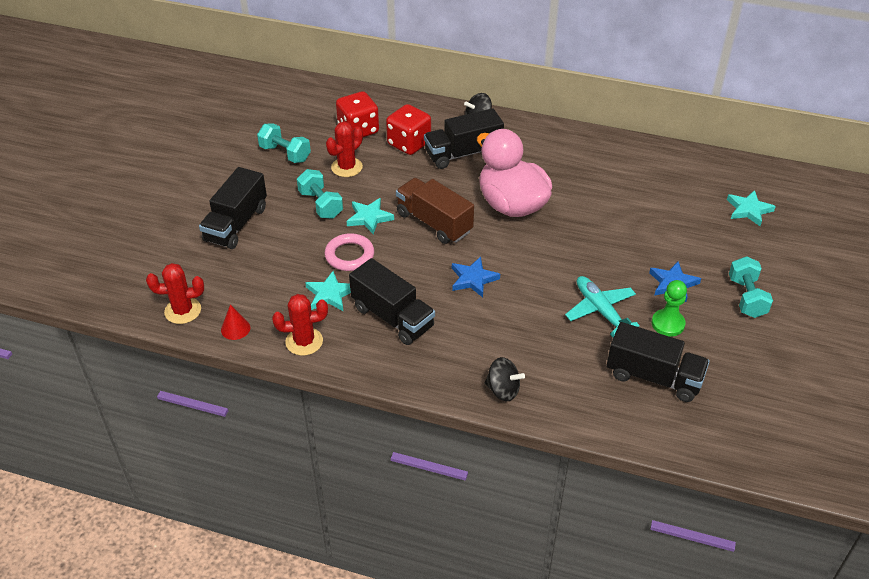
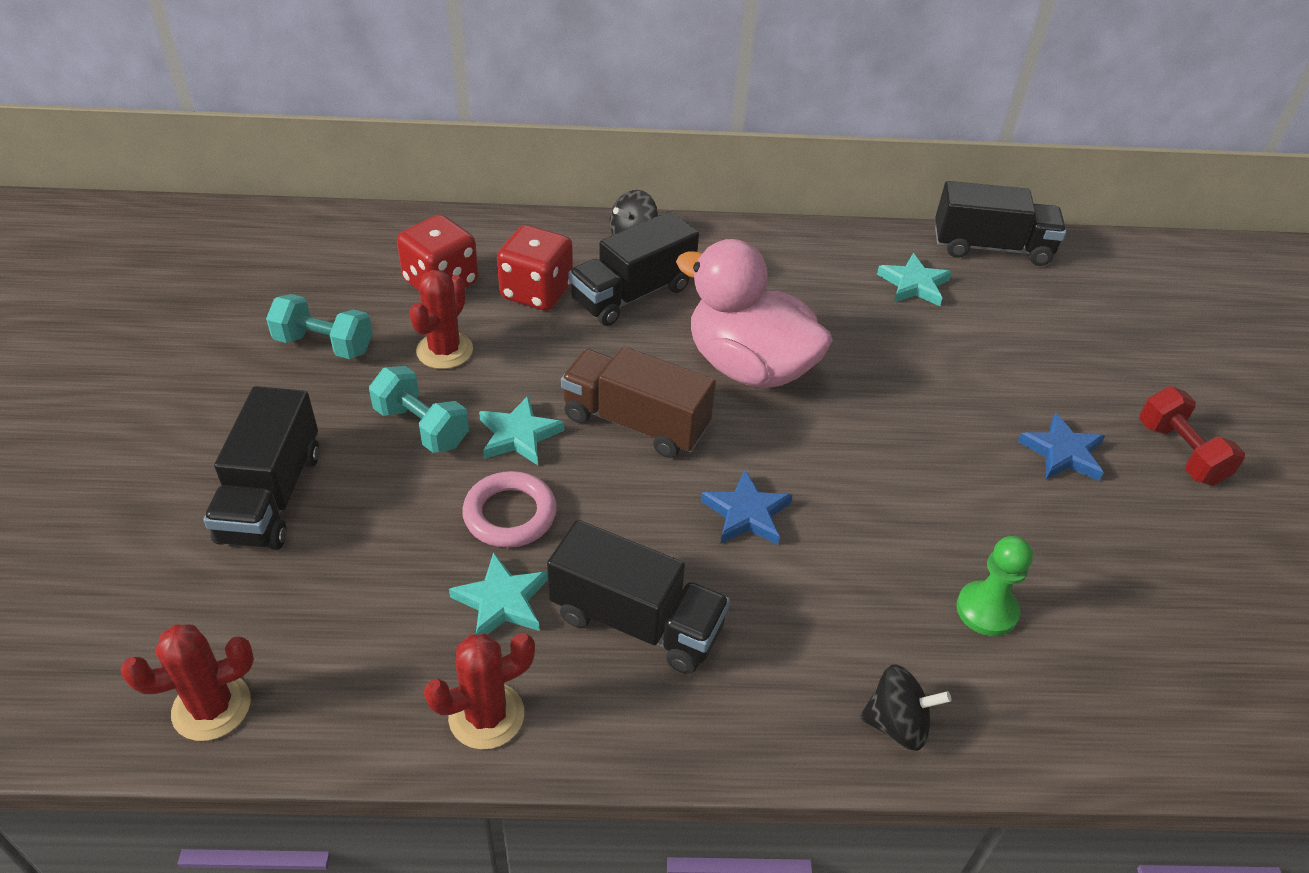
camera: 20 degrees left, 0 degrees up
red cone [221,304,250,340] -> none
turquoise plane [565,276,640,337] -> none
black truck [607,322,710,402] -> black truck moved to [935,181,1066,266]
green pawn [652,280,687,337] -> green pawn moved to [956,536,1033,636]
turquoise star [727,190,776,226] -> turquoise star moved to [877,253,952,306]
turquoise dumbbell [729,256,773,318] -> red dumbbell [1139,386,1245,486]

